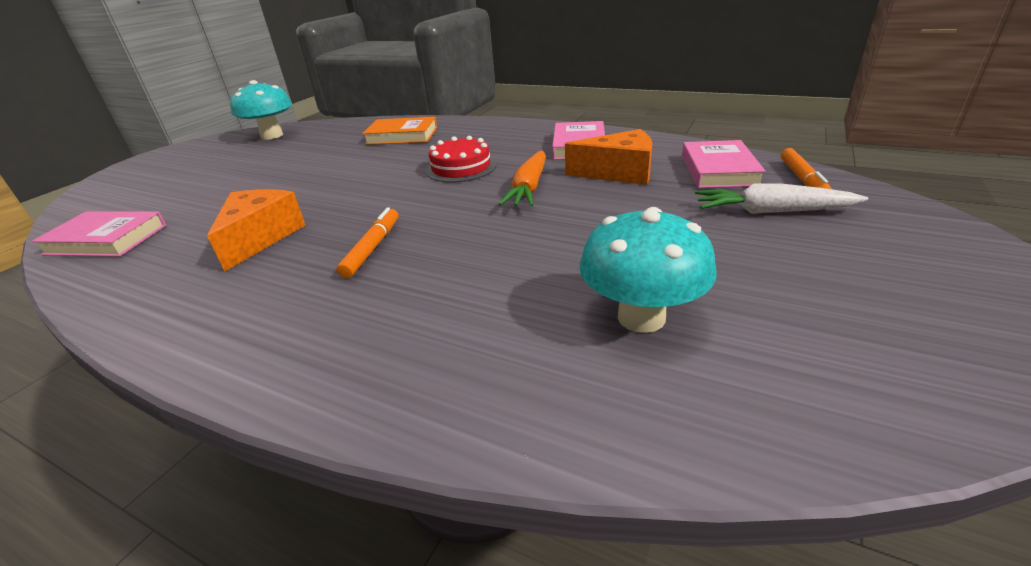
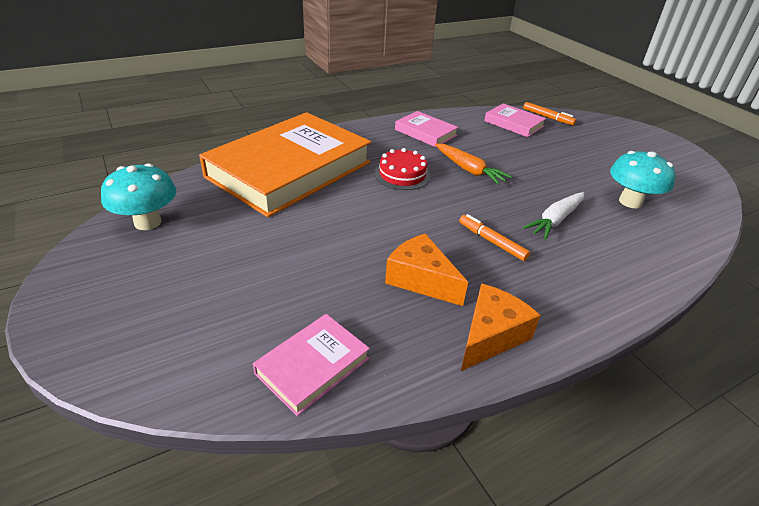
camera: 60 degrees left, 5 degrees up
orange book [362,117,437,145] -> orange book [199,112,371,217], size x2.29
orange cheese [565,129,652,185] -> orange cheese moved to [461,283,541,371]
white carrot [695,183,868,214] -> white carrot moved to [523,192,585,240]

